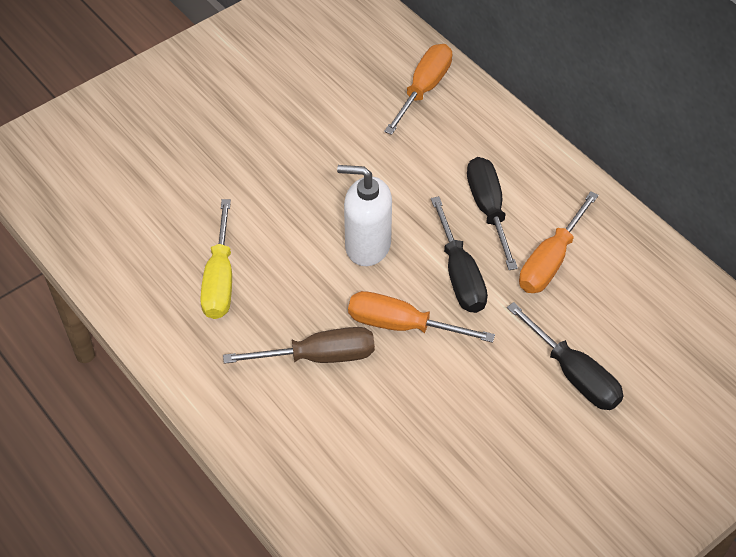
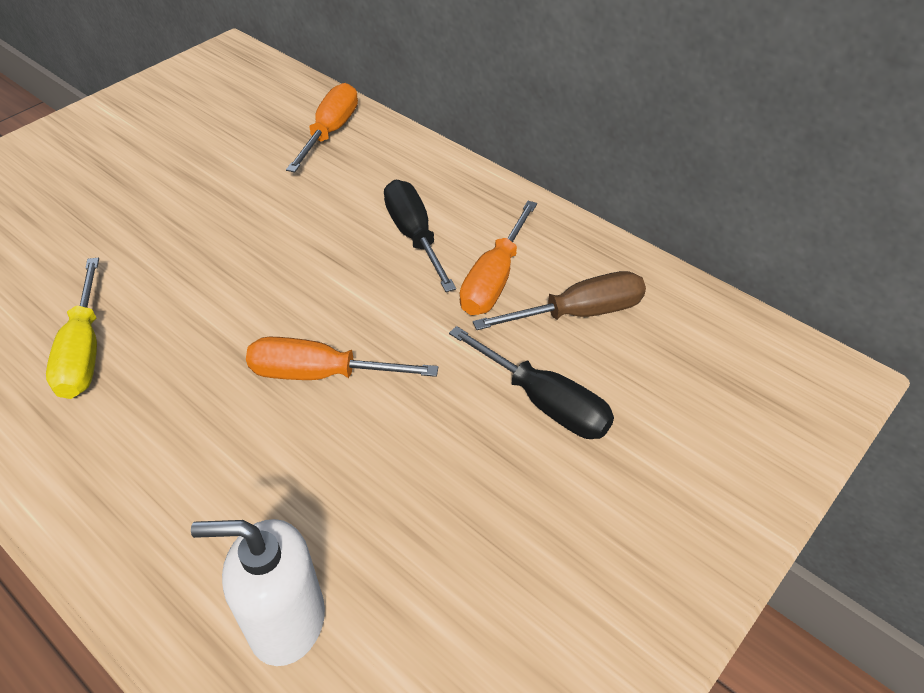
camera: 10 degrees left, 5 degrees down
brown screwdriver [223,327,375,364] -> brown screwdriver moved to [473,271,646,330]
white soap dispenser [337,165,392,266] -> white soap dispenser moved to [191,519,325,666]
black screwdriver [431,196,488,313] -> none

